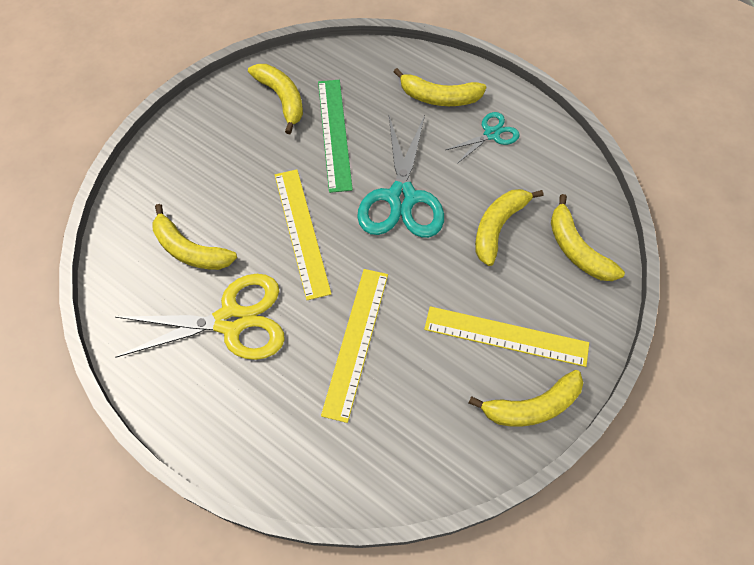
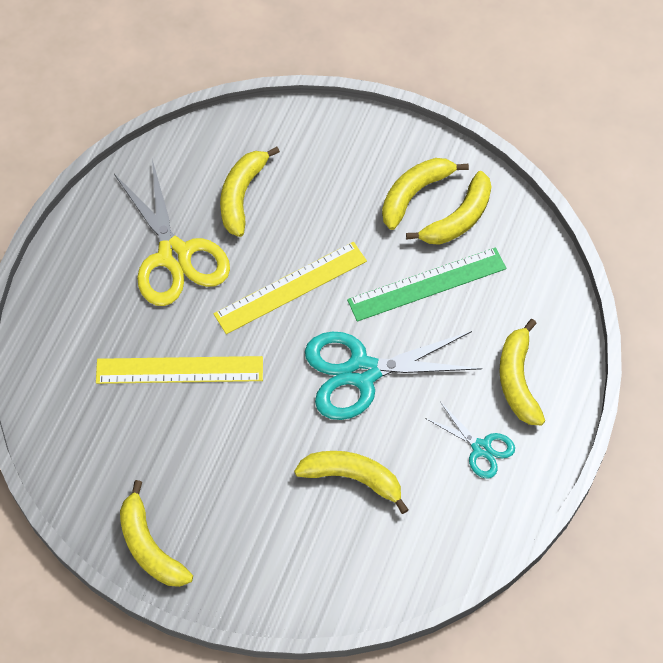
camera: 75 degrees right, 0 degrees up
yellow ruler [424,306,589,367] -> none
yellow banana [551,194,625,281] -> yellow banana moved to [382,158,469,230]

